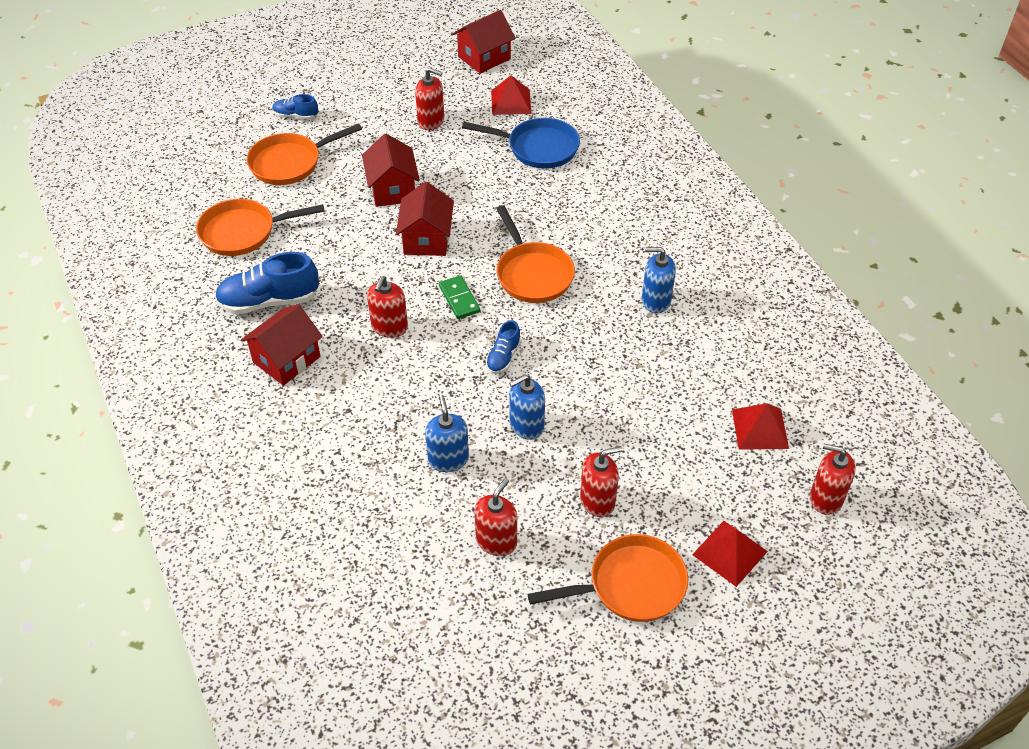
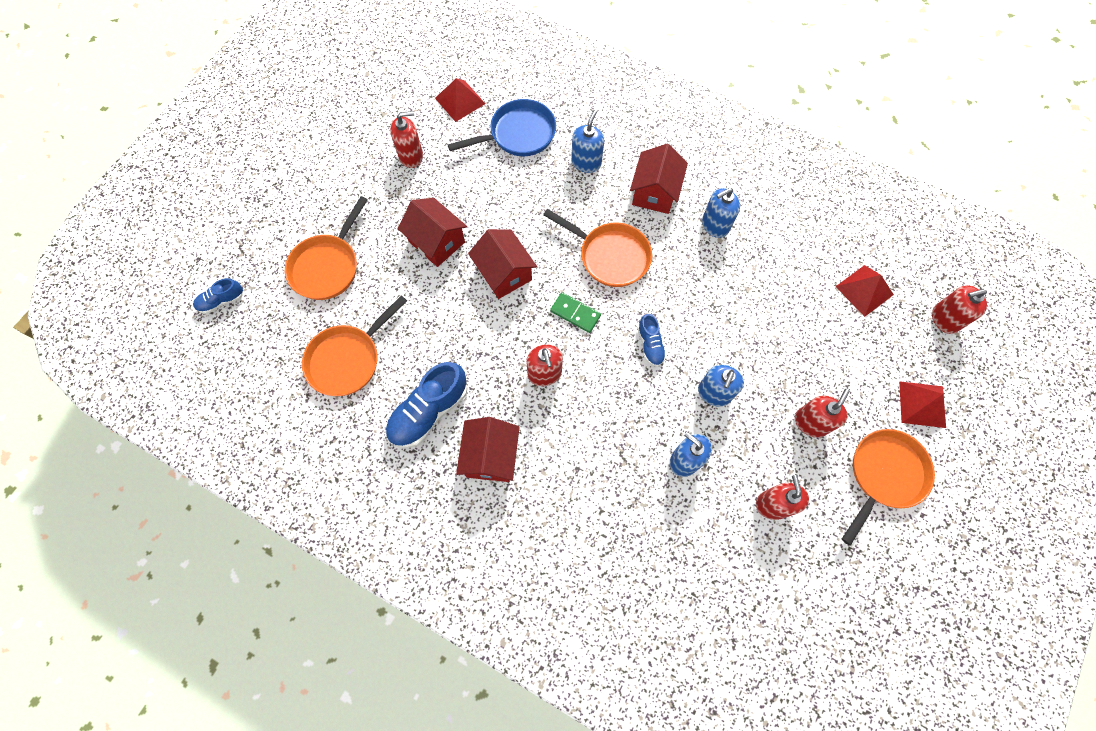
camera: 35 degrees left, 20 degrees up
blue shoe [272,94,318,119] -> blue shoe moved to [193,278,243,314]
red house [453,10,515,74] -> red house moved to [630,144,688,214]
none -> blue soap dispenser [571,110,604,173]

